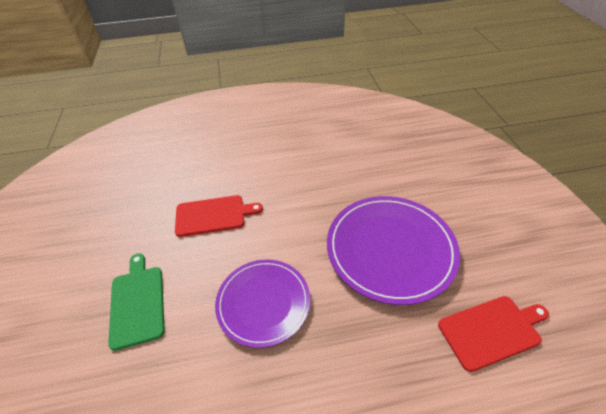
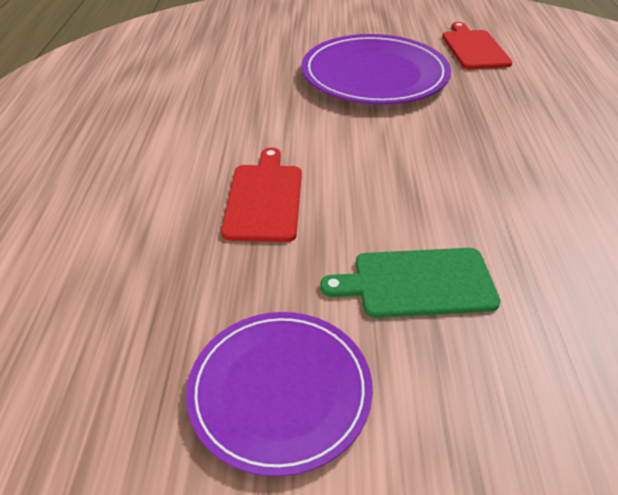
camera: 80 degrees left, 5 degrees down
purple plate [215,260,310,348] -> purple plate moved to [186,312,373,477]

